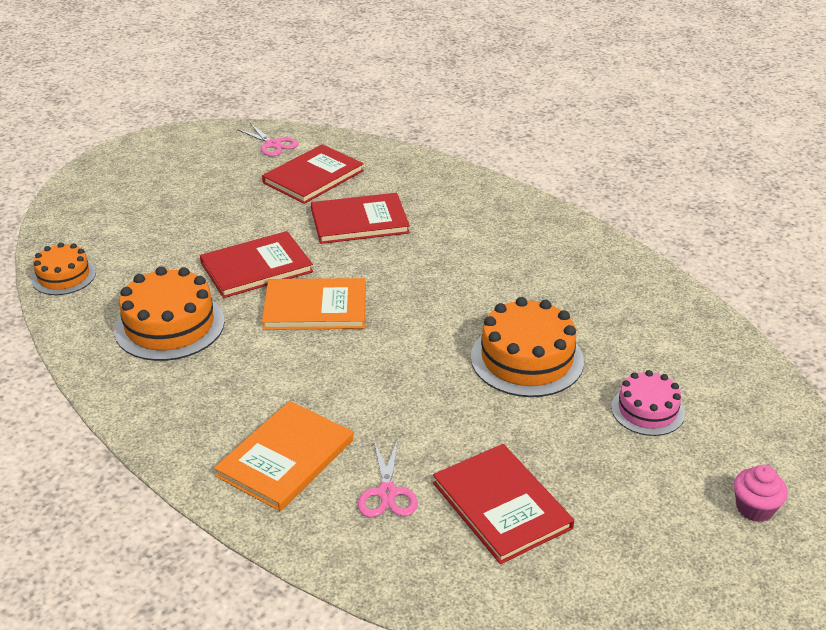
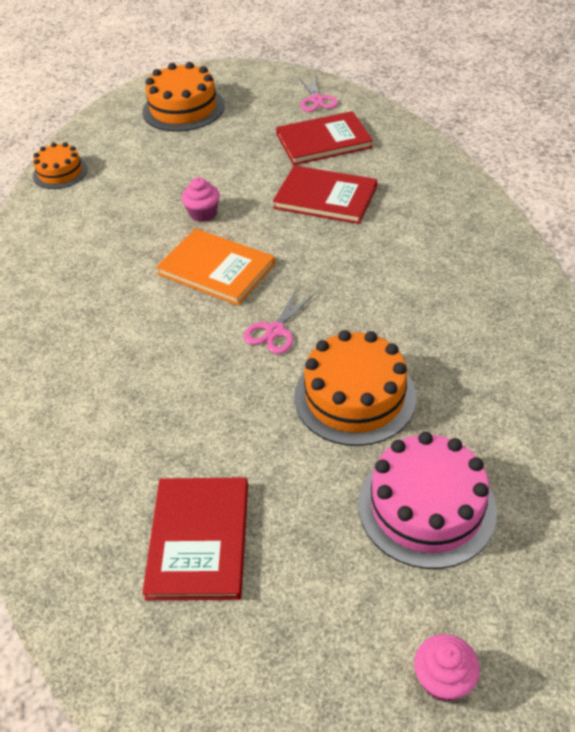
camera: 35 degrees right, 10 degrees up
orange cake [114,267,225,361] -> orange cake moved to [142,62,225,132]
red book [200,231,313,298] -> pink cupcake [181,177,220,222]
orange book [214,401,353,511] -> none
pink scissors [358,439,418,517] -> pink scissors moved to [243,288,315,354]
pink cake [611,370,685,436] -> pink cake [358,432,497,569], size x1.64

